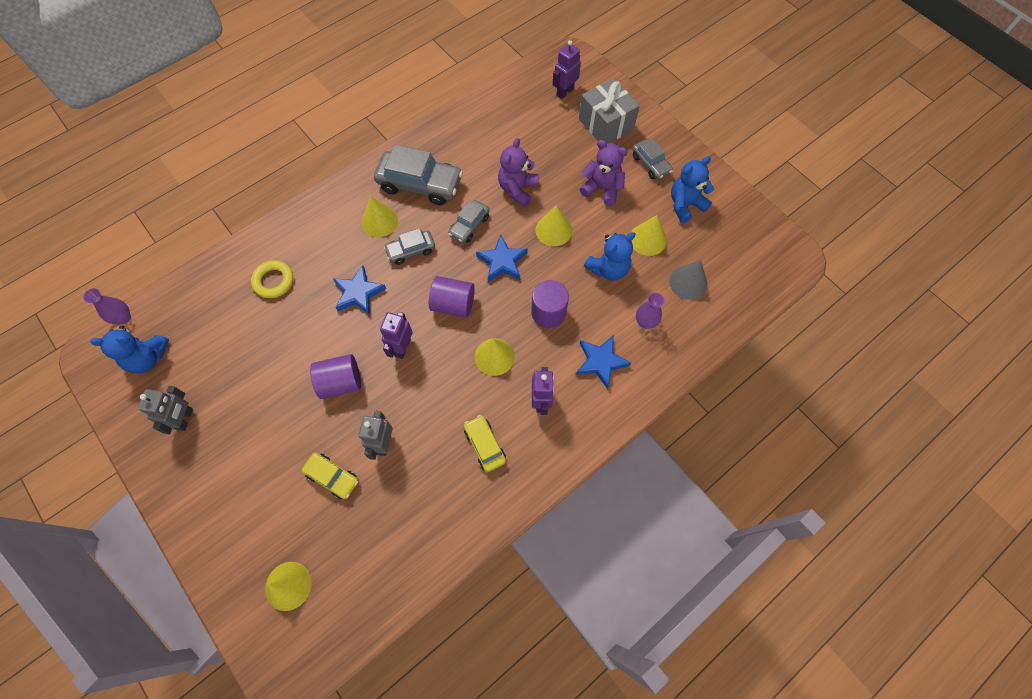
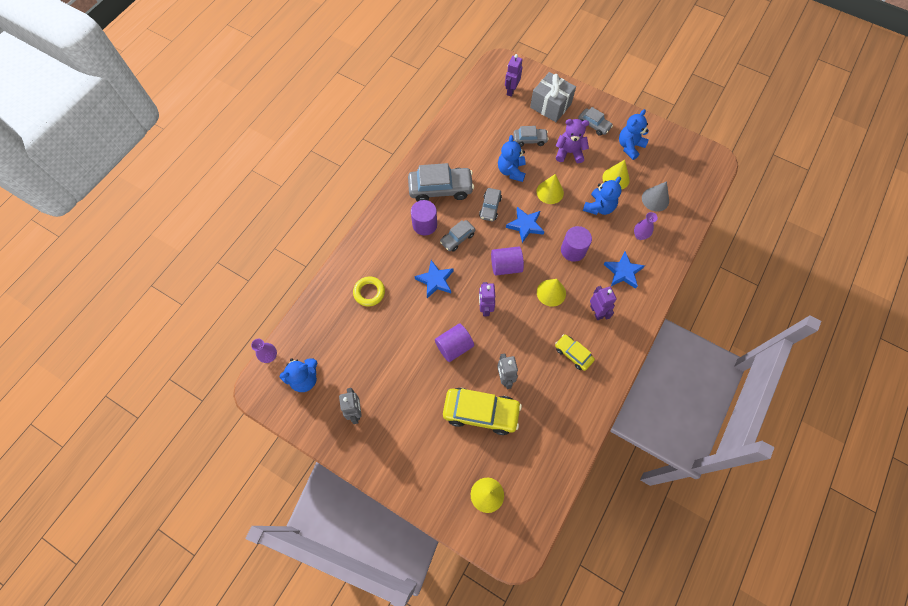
camera: 20 degrees left, 0 degrees up
yellow car [302,452,358,499] -> yellow car [443,388,522,435], size x1.81
yellow cone [362,196,398,237] -> purple cylinder [411,200,437,235]
purple teddy bear [498,138,539,207] -> blue teddy bear [498,135,526,182]
none -> grey car [513,126,549,146]

